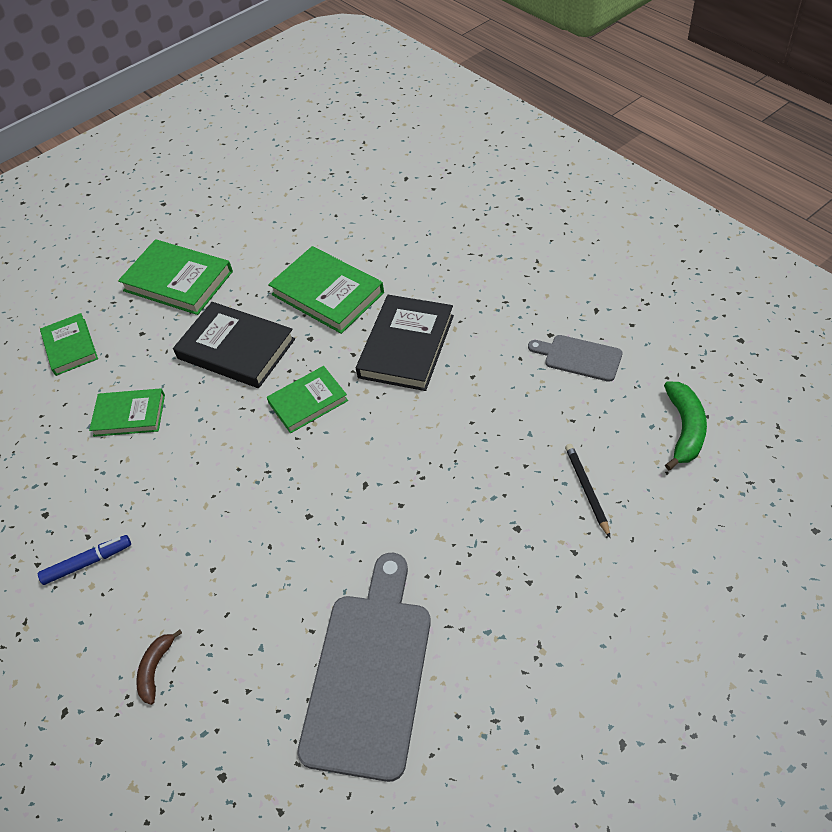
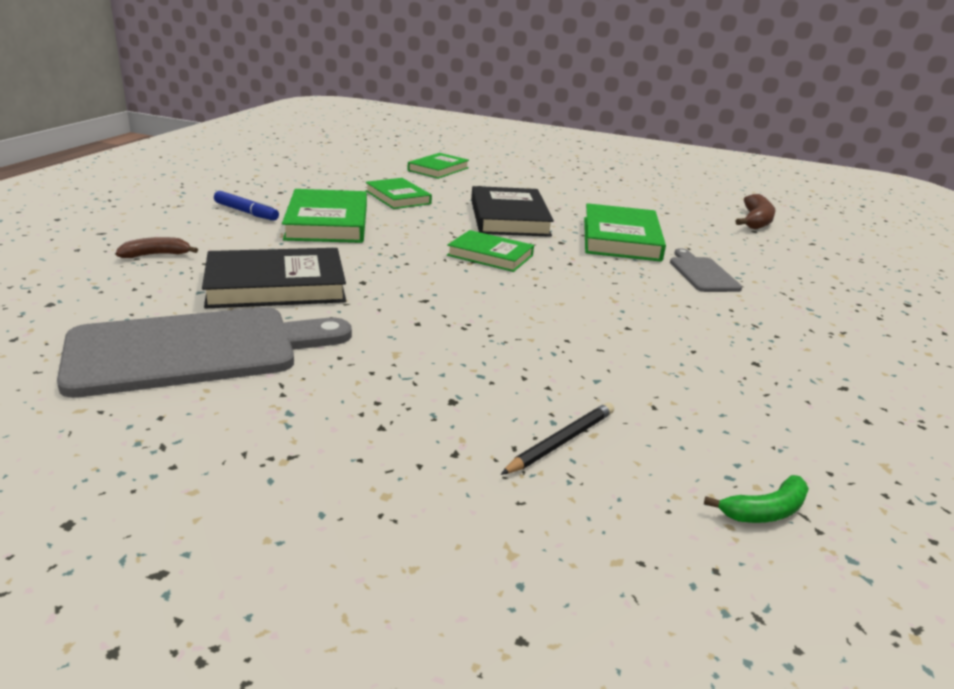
camera: 50 degrees right, 25 degrees down
green book [118,239,233,315] -> green book moved to [282,189,367,243]
black book [356,295,454,391] -> black book moved to [202,248,346,309]
grey cutting board [528,335,622,382] -> grey cutting board moved to [670,248,742,292]
green banana [664,382,707,470] -> green banana [704,475,809,523], size x0.64
none -> brown banana [735,194,775,230]

